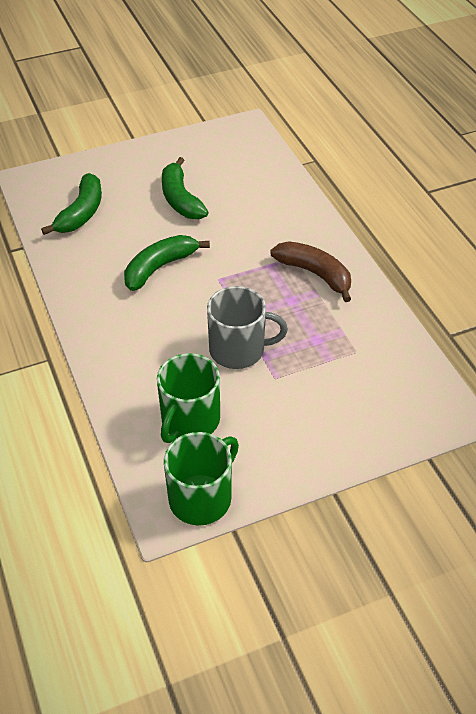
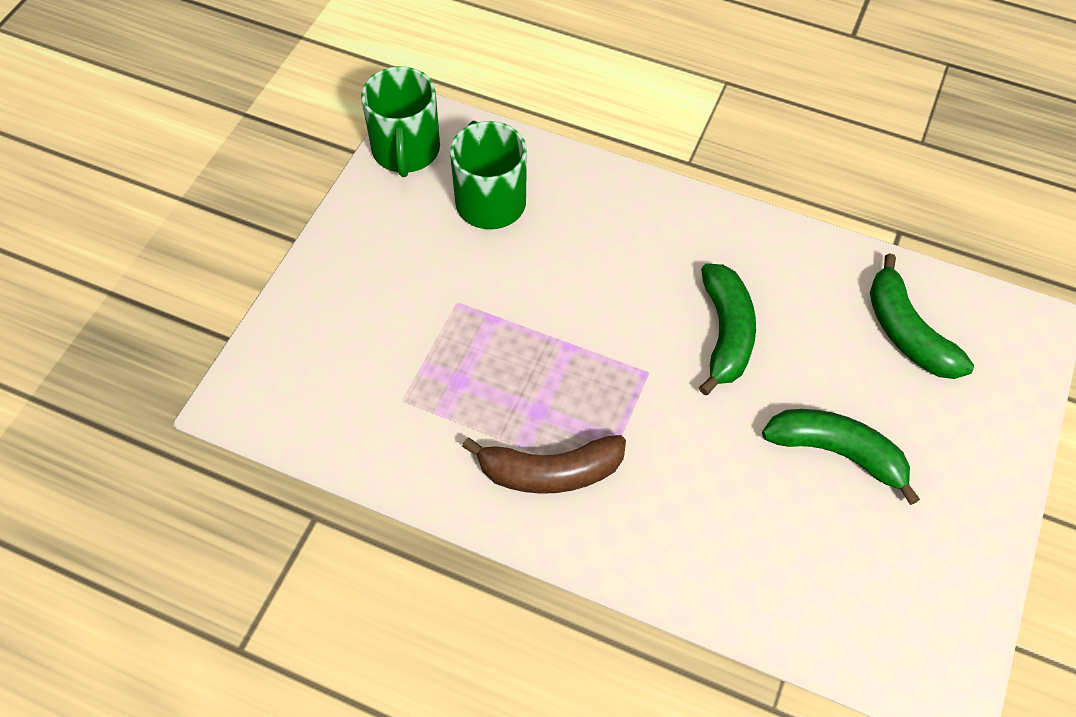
camera: 135 degrees right, 10 degrees up
grey mug [207,286,288,369] -> none

